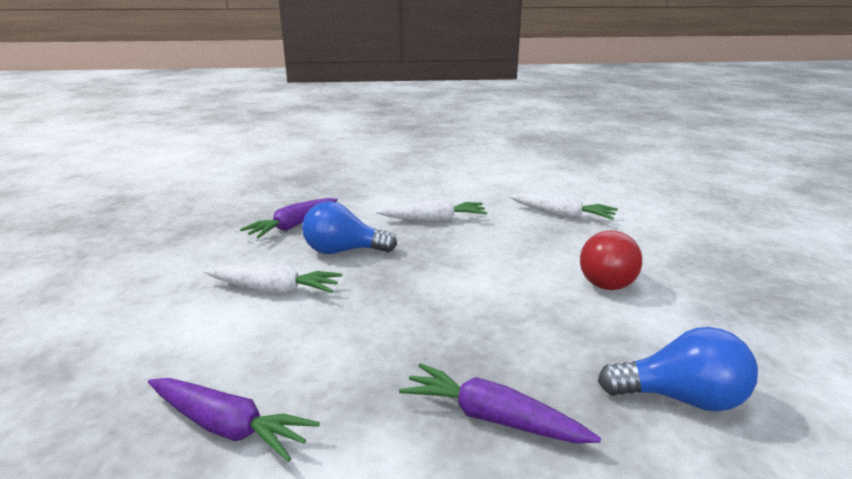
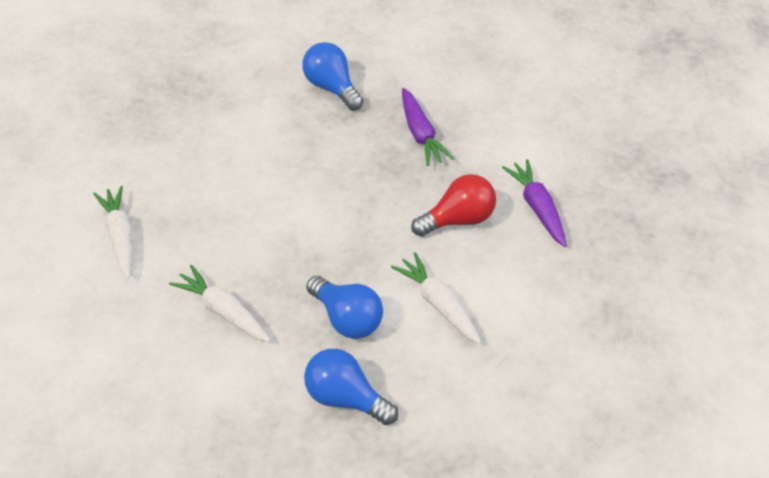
camera: 135 degrees left, 25 degrees up
purple carrot [240,198,338,238] -> blue light bulb [304,349,398,425]
red light bulb [580,230,642,290] -> red light bulb moved to [411,174,496,237]

